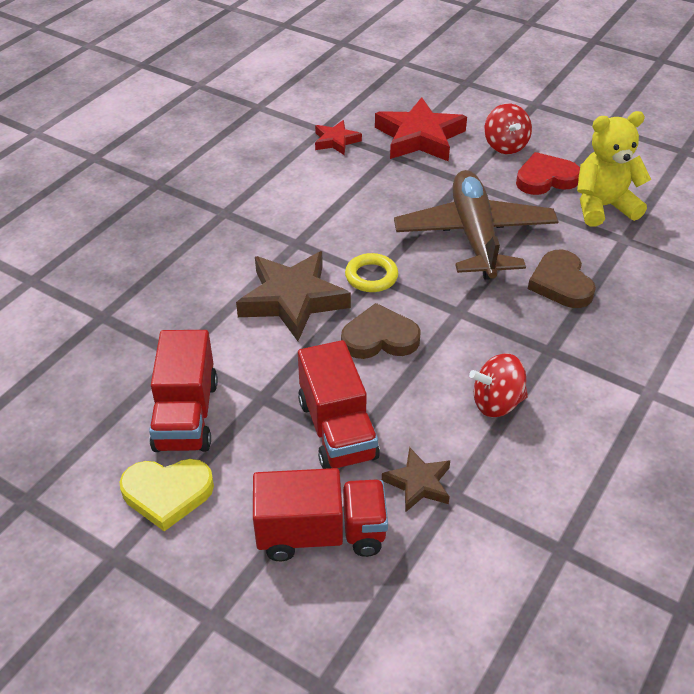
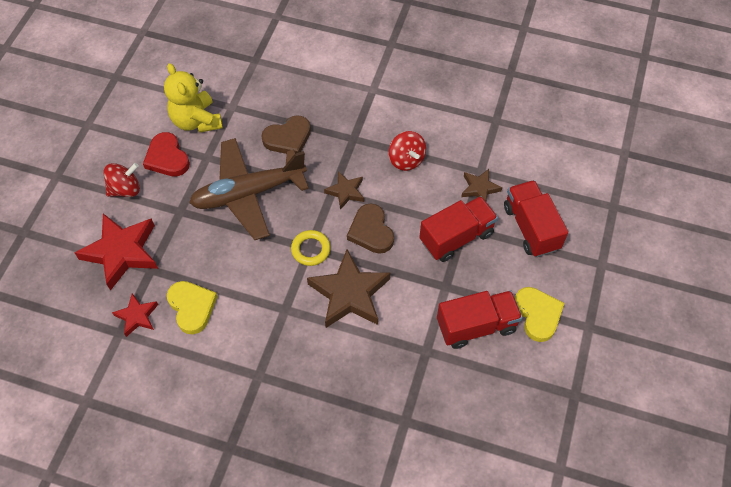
camera: 105 degrees left, 15 degrees up
none -> yellow heart [167,281,218,334]
none -> brown star [324,171,364,210]

